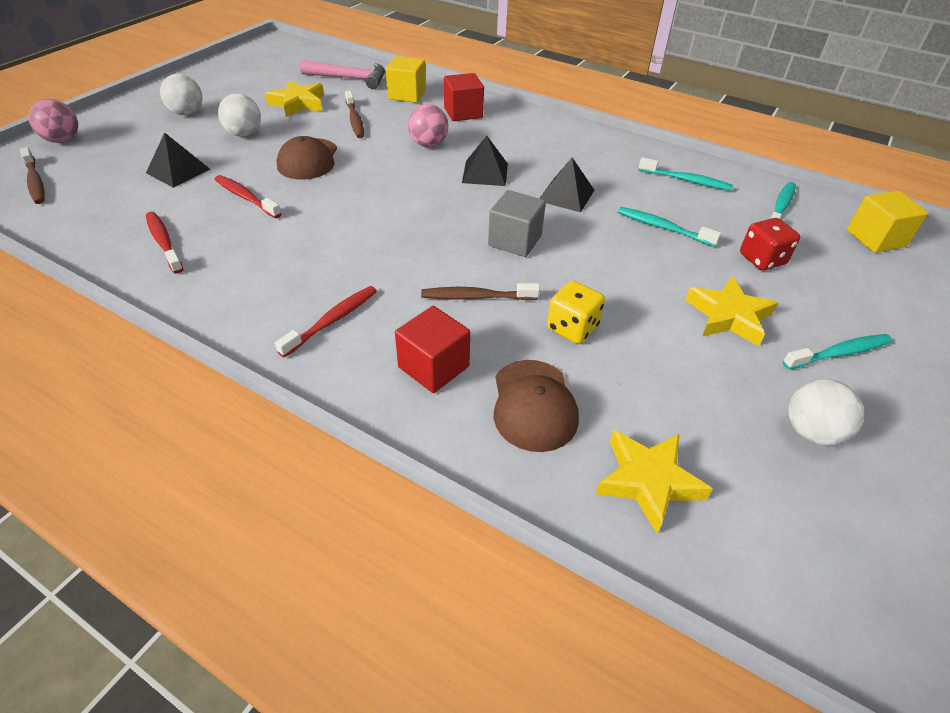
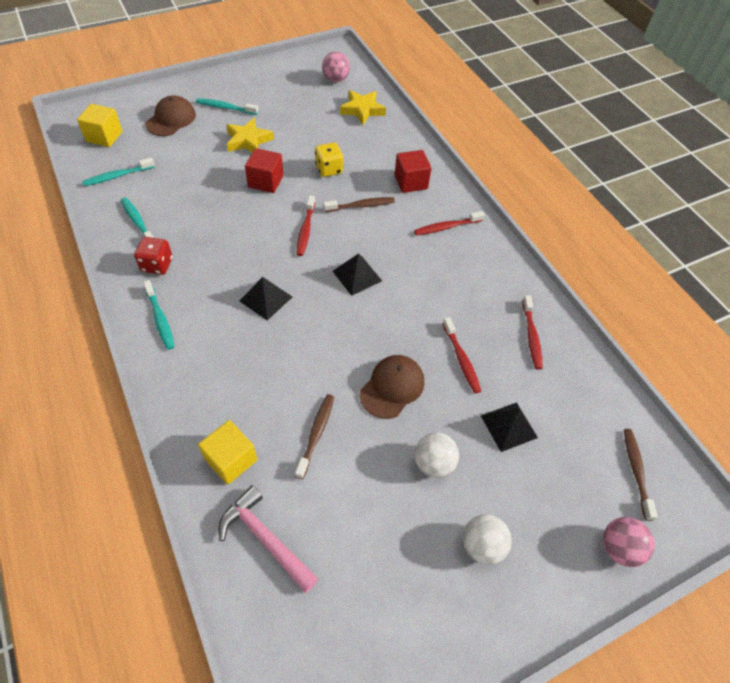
camera: 150 degrees left, 10 degrees up
yellow star [265,80,324,117] -> none
pink ball [408,104,448,147] -> pink ball moved to [322,52,350,82]
brown toothbrush [421,283,540,300] -> brown toothbrush turned 45 degrees counterclockwise [323,197,395,212]
red cube [444,73,484,121] -> red cube moved to [245,148,283,193]
grey cube [488,190,546,257] -> red toothbrush [296,196,315,256]
brown cap [494,360,579,452] -> brown cap moved to [145,95,196,136]
black pyramid [539,158,594,213] -> black pyramid moved to [333,253,382,296]
turquoise toothbrush [618,207,721,247] -> turquoise toothbrush moved to [143,280,174,350]
red dice [740,218,800,270] -> red dice moved to [134,237,173,275]
white ball [788,379,864,446] -> none

